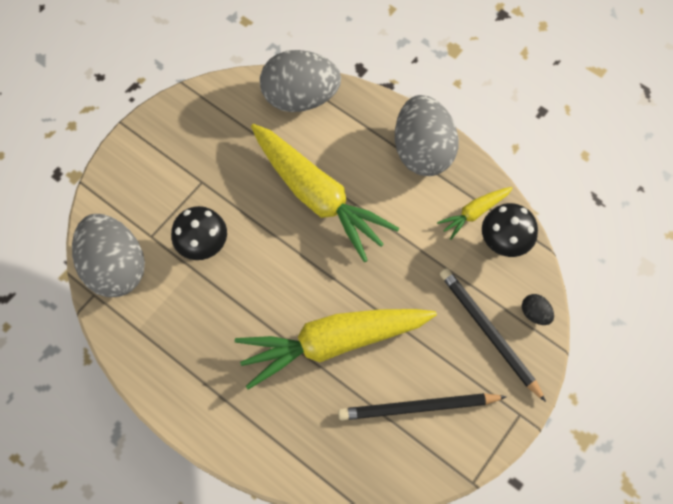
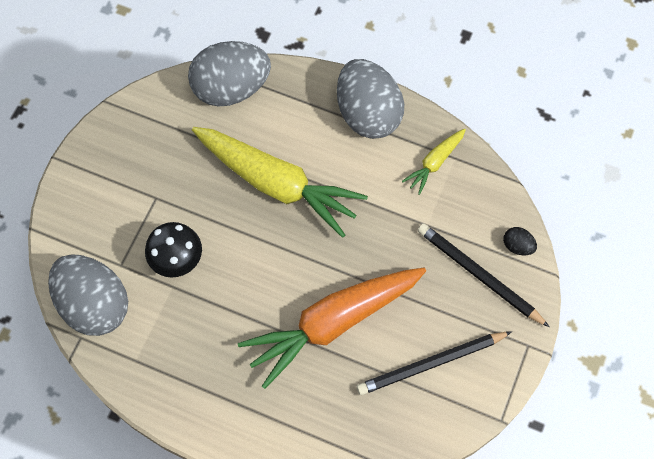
camera: 15 degrees left, 0 degrees up
yellow carrot [235,309,437,390] -> orange carrot [238,268,426,389]
black mushroom [482,203,538,257] -> none

